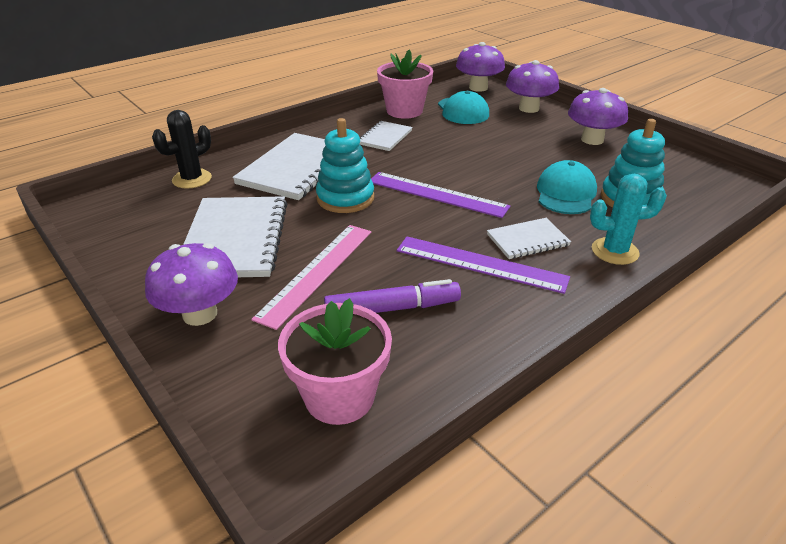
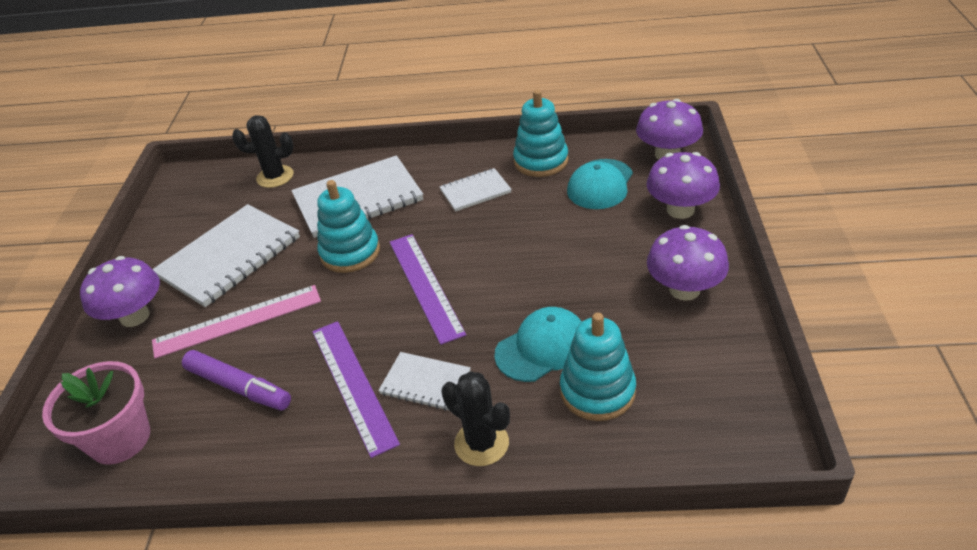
camera: 45 degrees right, 5 degrees up
pink flower pot [377,49,433,119] -> turquoise stacking toy [513,90,569,177]
turquoise cactus [590,174,667,265] -> black cactus [441,371,510,466]

